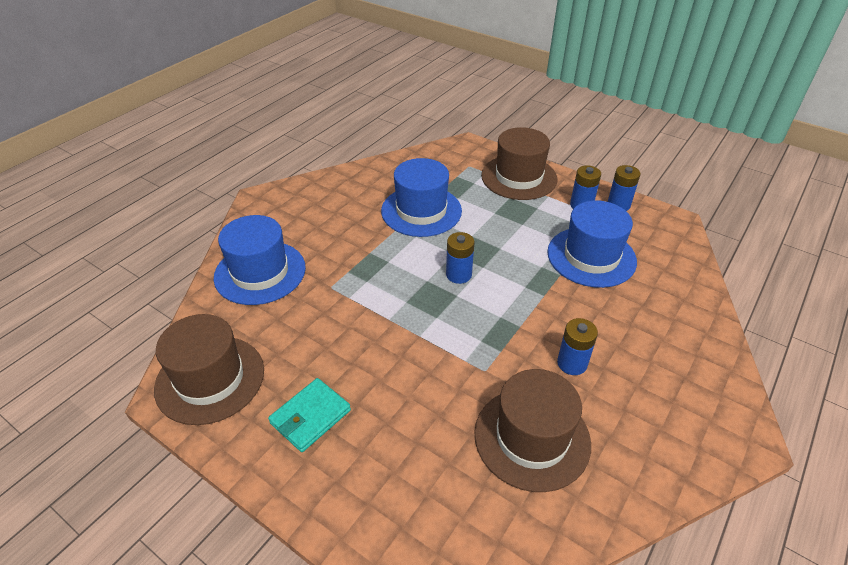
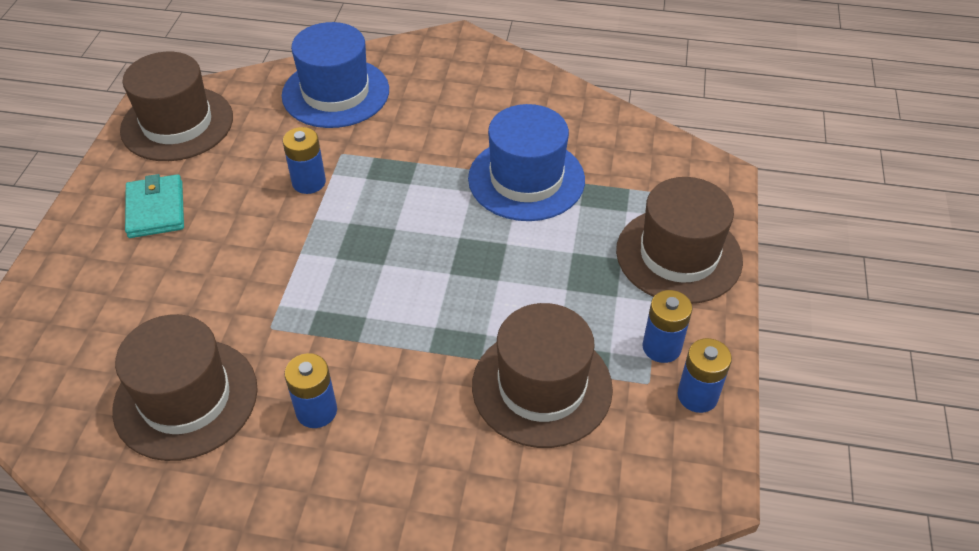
camera: 65 degrees right, 5 degrees up
turquoise wallet [268,378,351,452] -> turquoise wallet turned 60 degrees clockwise [125,174,184,238]
blue battery [446,232,474,284] -> blue battery moved to [283,127,326,194]
blue hat [547,200,637,288] -> brown hat [472,303,613,448]

